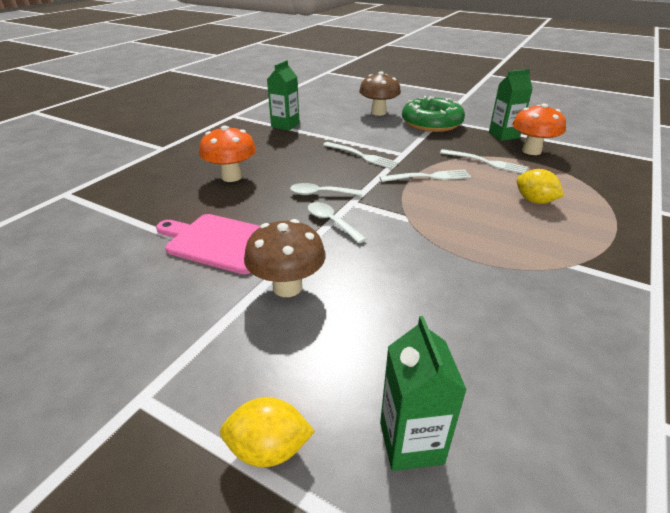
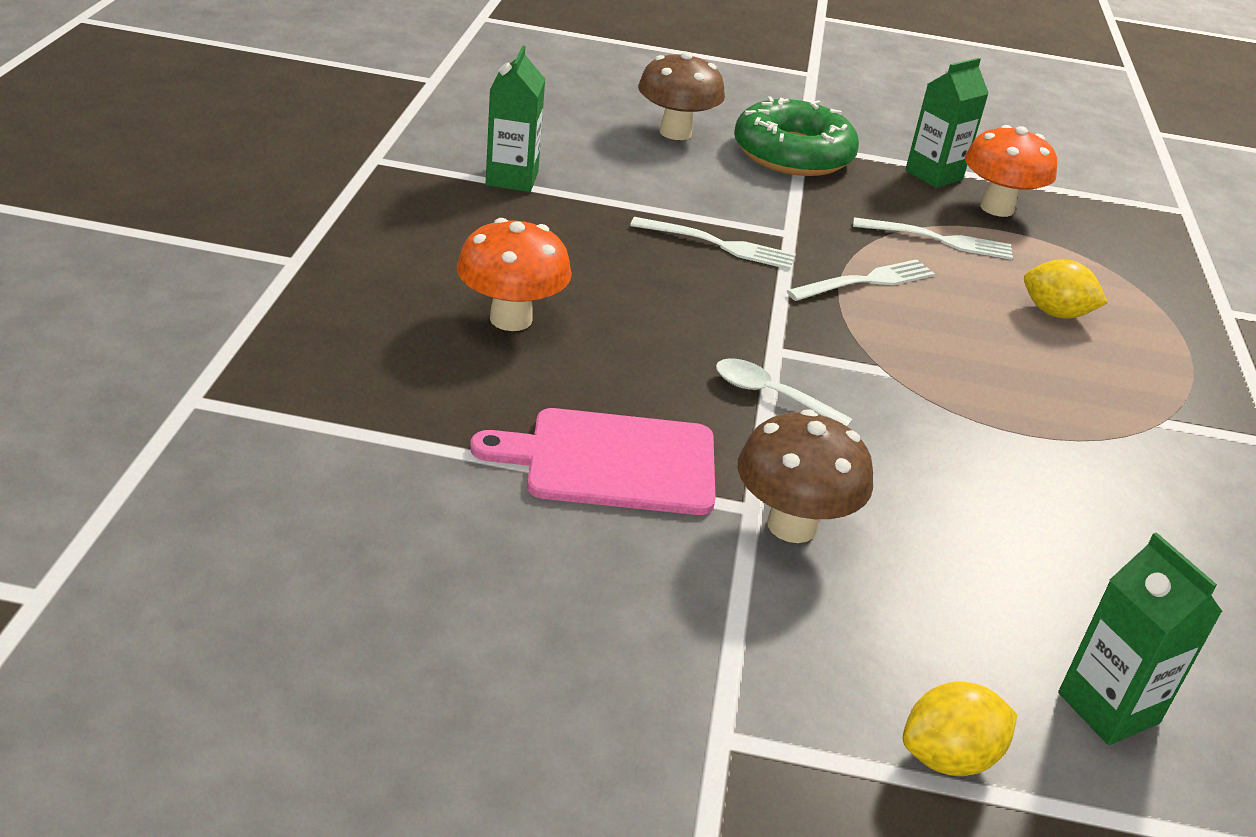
camera: 25 degrees left, 0 degrees up
white spoon [290,183,363,196] -> none

